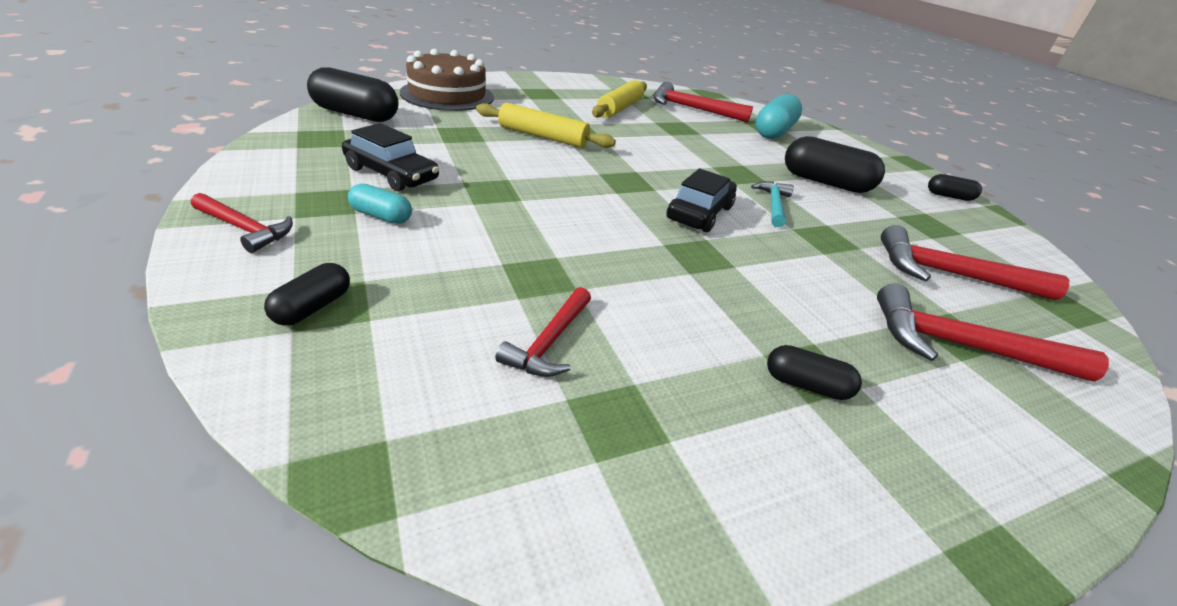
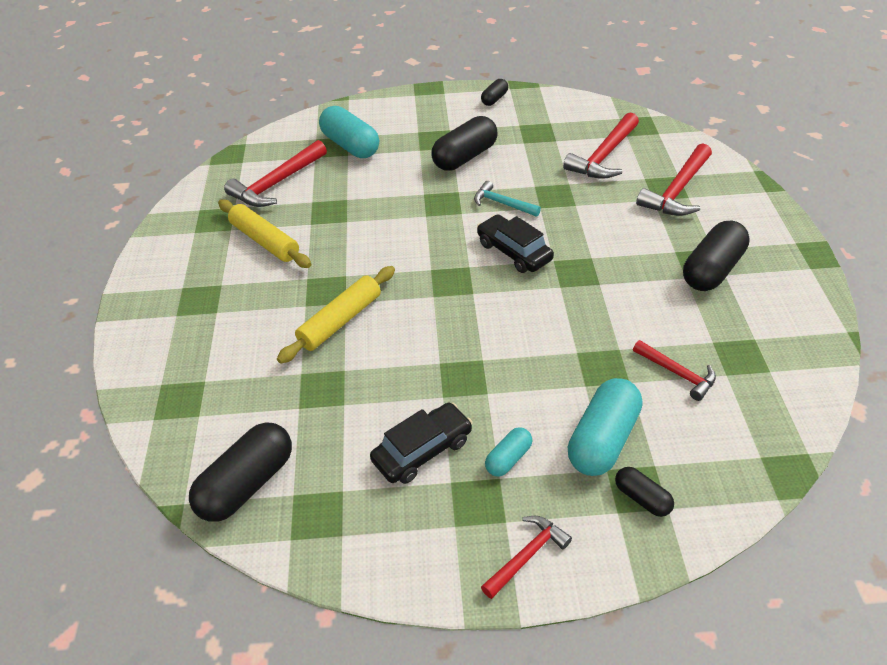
camera: 65 degrees left, 10 degrees up
brown cake [400,49,494,111] -> none
black capsule [767,345,862,400] -> black capsule [683,221,750,291], size x1.90
none -> turquoise capsule [568,378,642,476]

